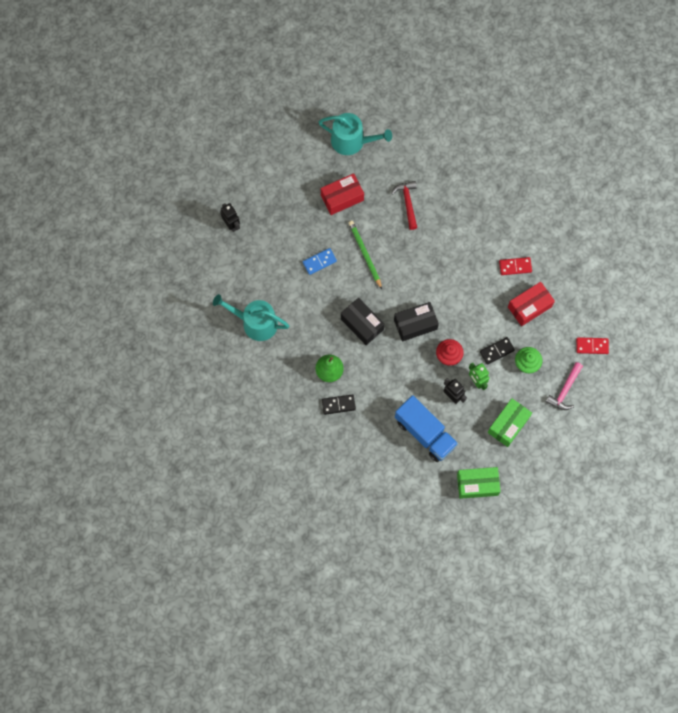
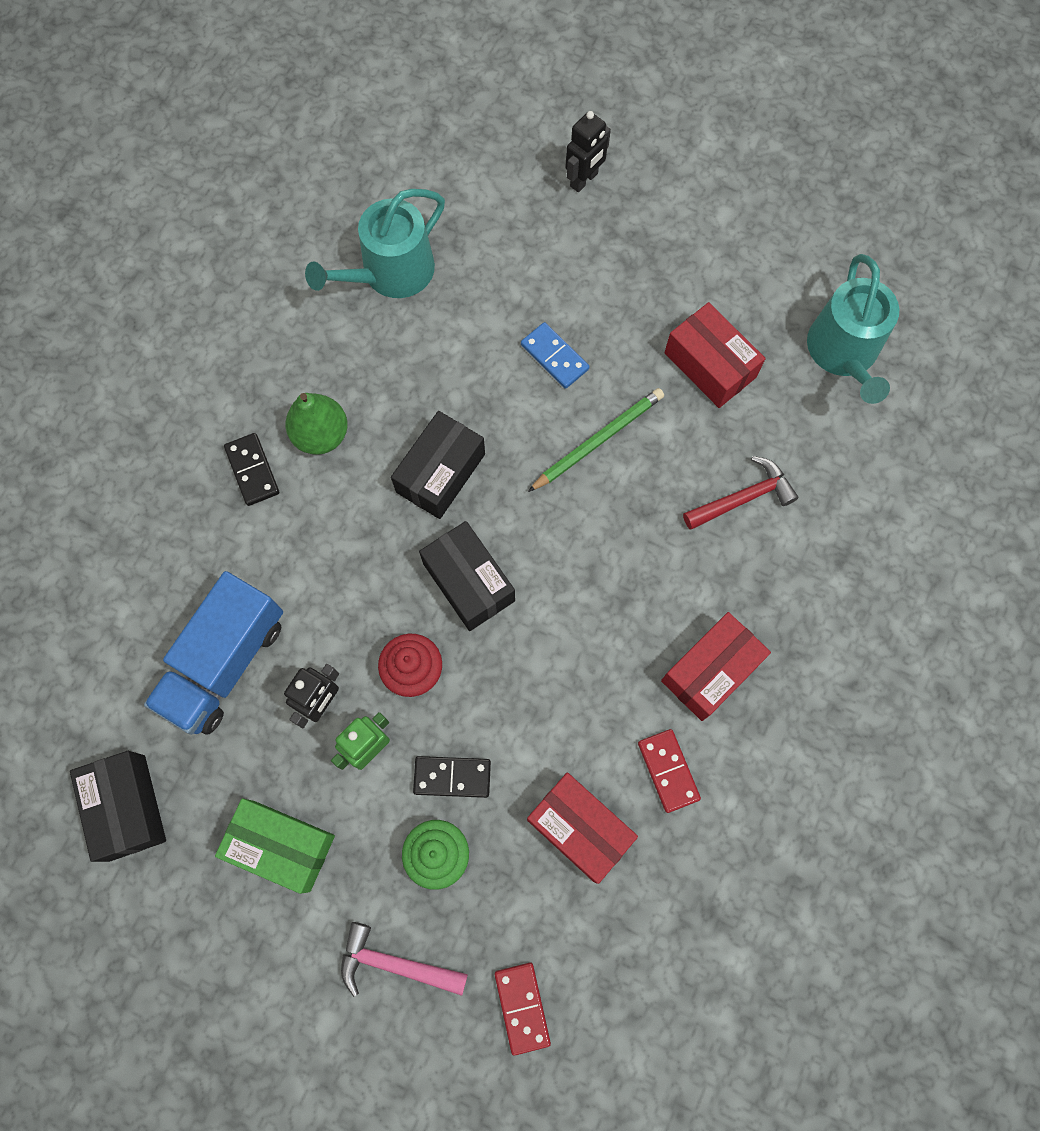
camera: 75 degrees right, 0 degrees up
turquoise watering can [213,294,289,341] -> turquoise watering can turned 135 degrees counterclockwise [305,189,445,298]
green box [457,467,501,499] -> black box [70,751,166,862]
black domino [480,337,515,365] -> black domino turned 45 degrees counterclockwise [413,756,491,798]
none -> red box [661,612,771,721]

